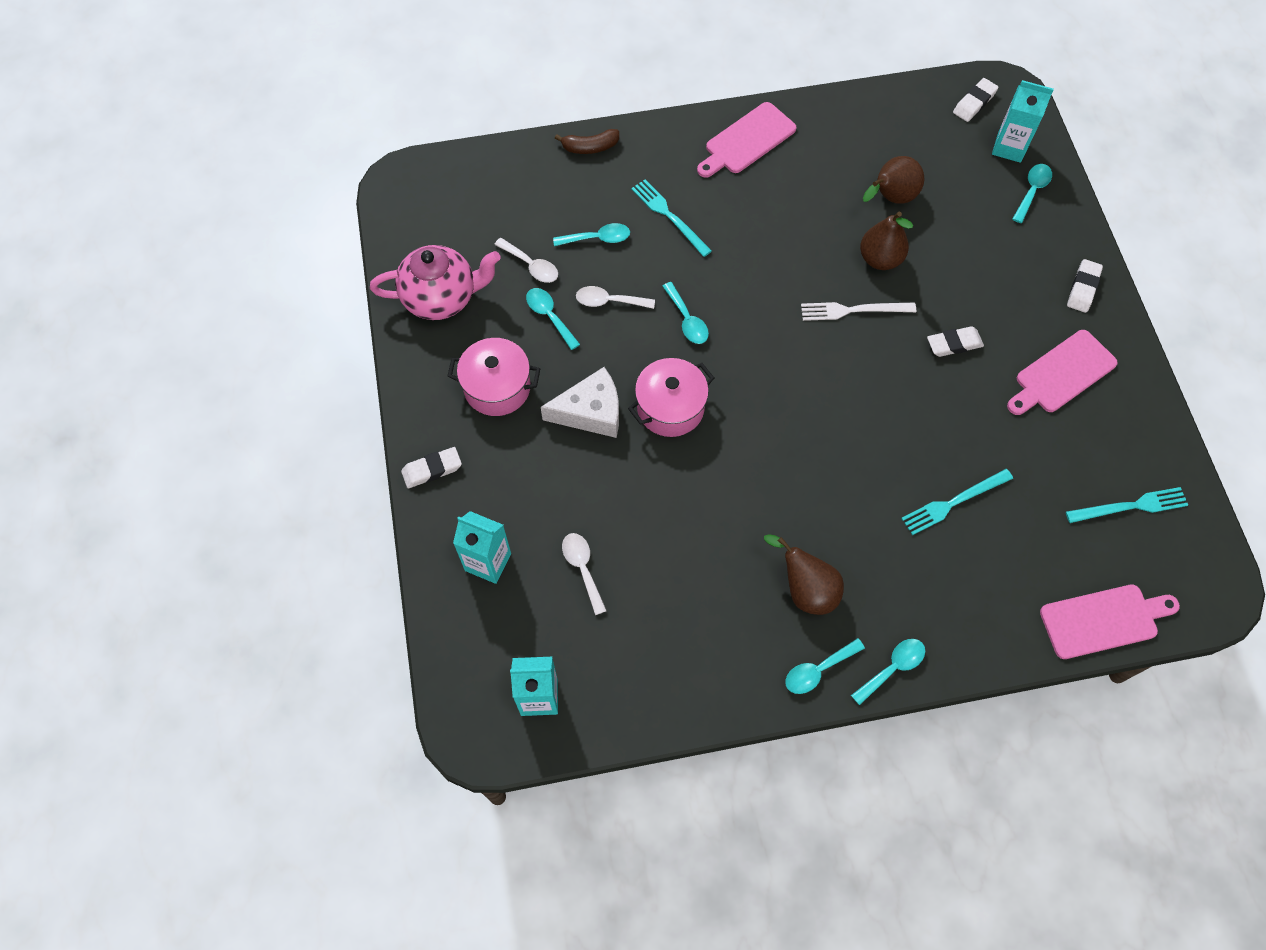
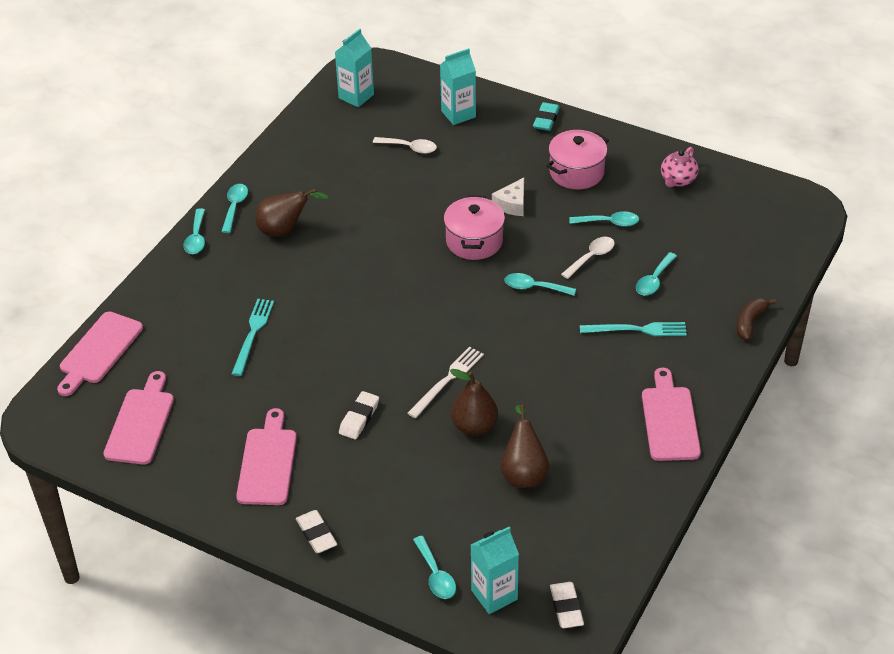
camera: 130 degrees right, 20 degrees down
pink teapot [370,245,501,320] -> pink teapot [661,147,699,187], size x0.57
white eraser [401,447,462,488] -> turquoise eraser [533,102,560,131]
white spoon [494,238,558,283] -> none
white cheese [541,367,619,438] -> white cheese [492,177,524,216], size x0.65
turquoise fork [1066,487,1188,523] -> pink cutting board [103,371,174,465]

